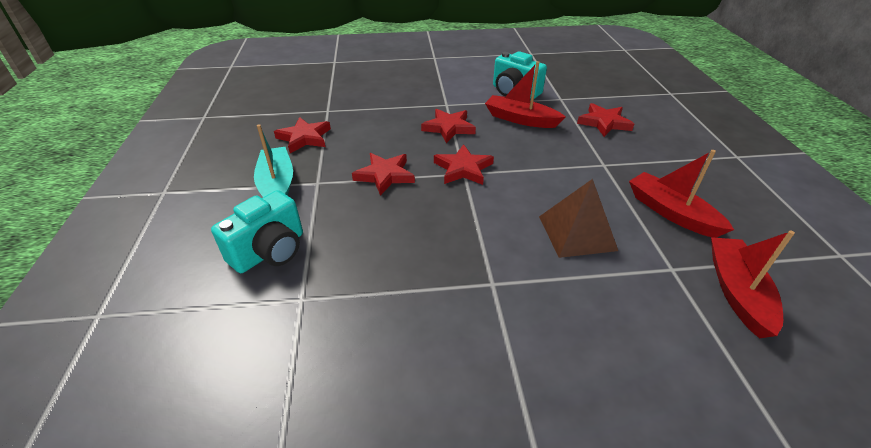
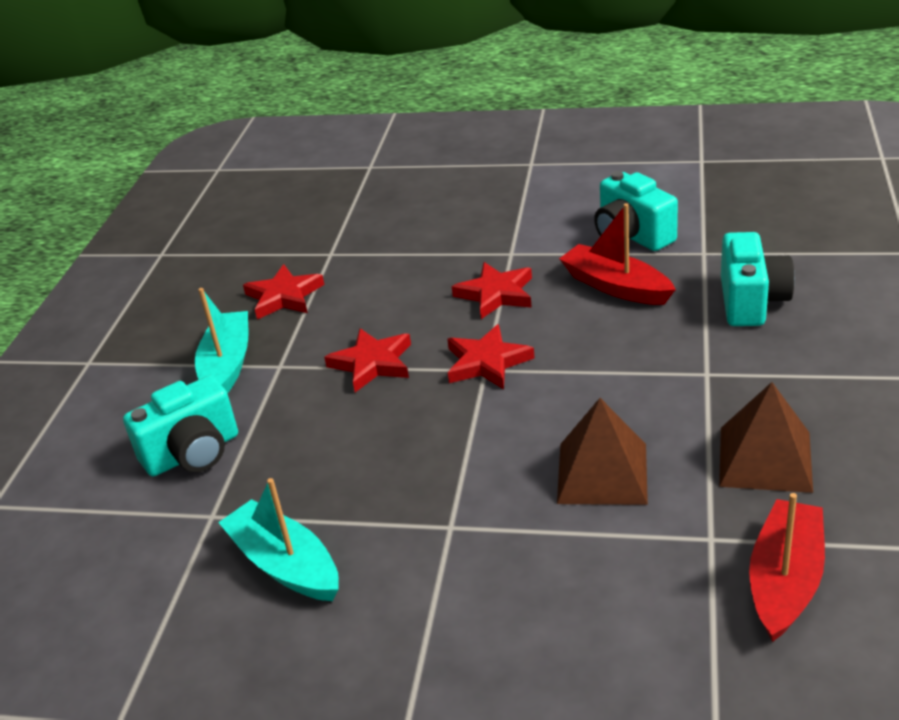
camera: 20 degrees right, 5 degrees down
red star [577,103,634,137] -> turquoise camera [721,232,795,326]
red boat [629,150,734,238] -> brown pyramid [719,382,813,493]
none -> turquoise boat [218,478,339,601]

